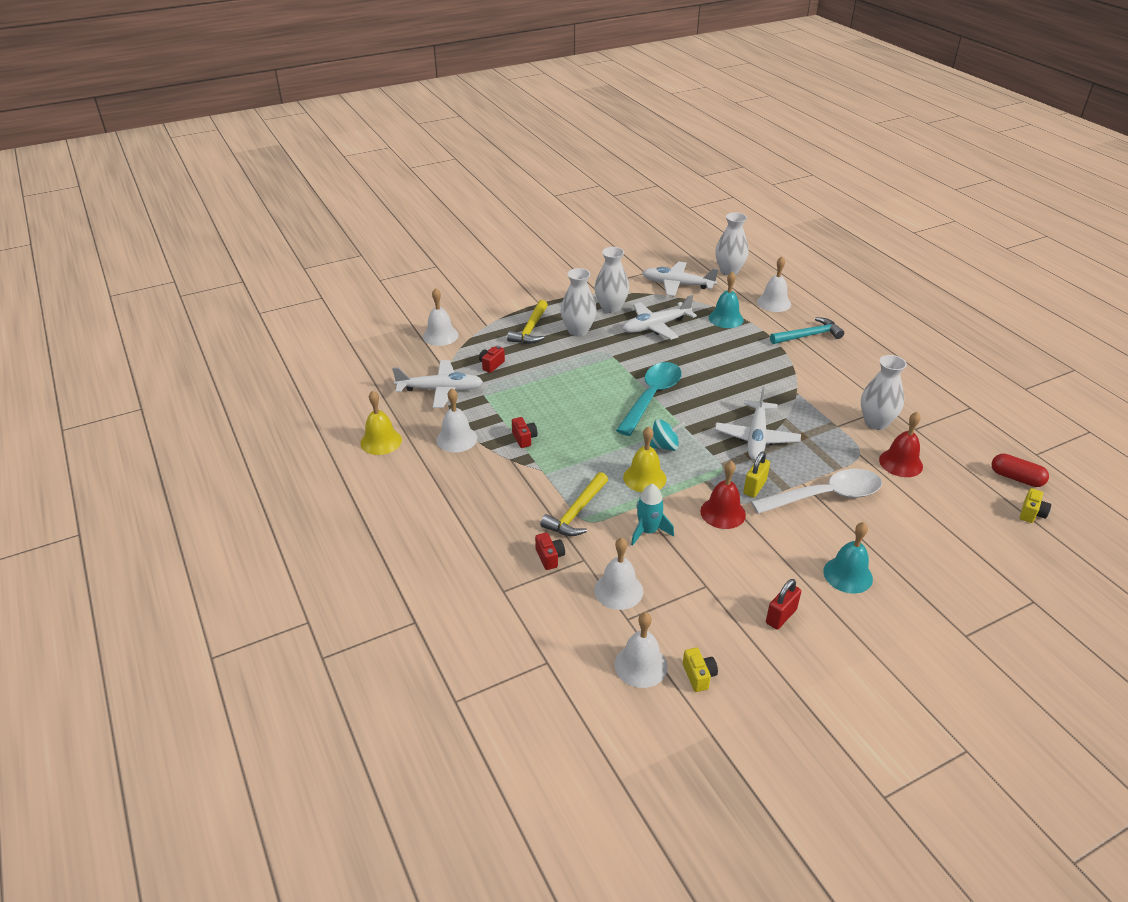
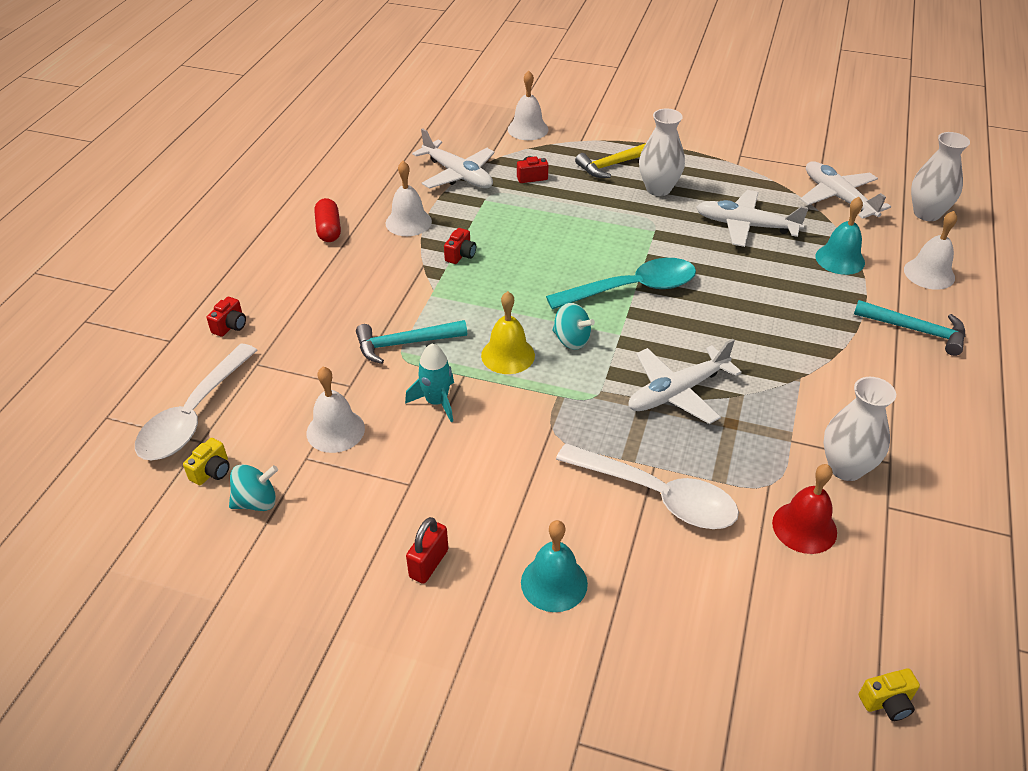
camera: 45 degrees right, 5 degrees up
yellow bell [360,391,402,455] -> none
red camera [535,532,565,570] -> red camera moved to [207,297,246,337]
yellow hammer [540,472,608,536] -> turquoise hammer [356,320,467,364]
white vase [594,247,629,313] -> none
white bell [614,612,668,688] -> turquoise spinning top [229,464,278,511]
yellow camera [683,648,718,692] -> yellow camera moved to [183,438,230,485]
red bell [700,461,746,529] -> none
yellow padlock [743,452,770,498] -> none
red padlock [766,579,801,630] -> red padlock turned 60 degrees counterclockwise [406,517,448,584]
red capsule [991,454,1049,487] -> red capsule moved to [314,198,341,242]
none -> white spoon [135,344,258,460]

